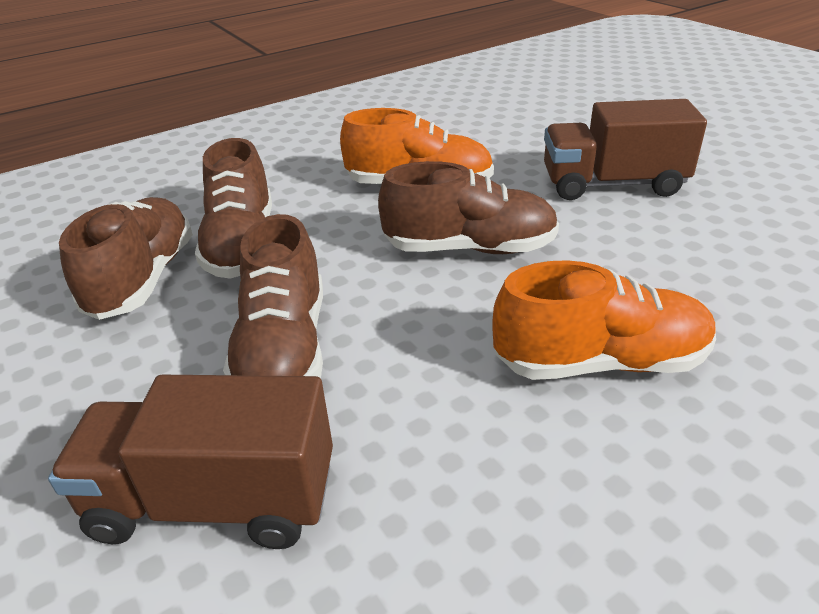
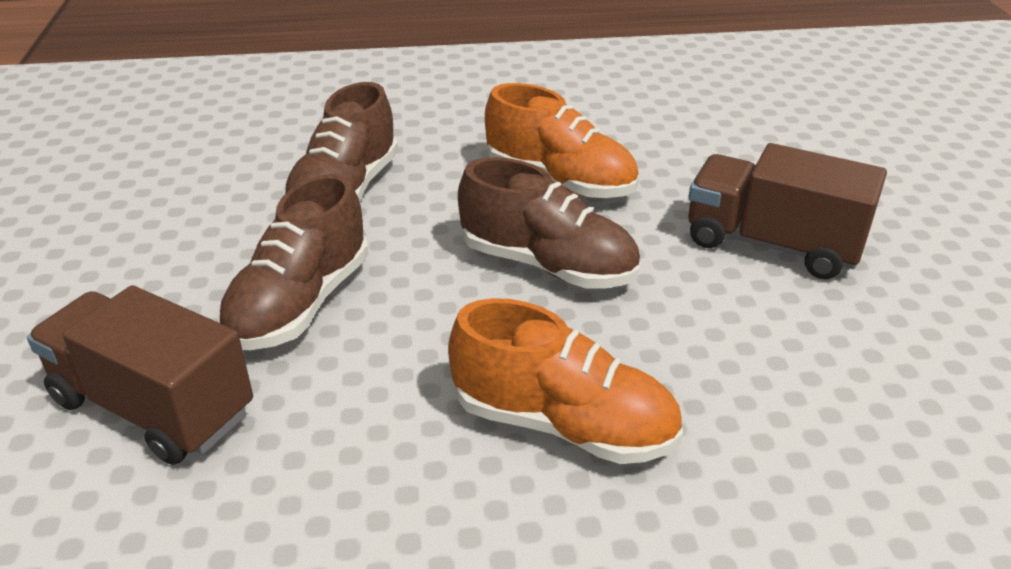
camera: 25 degrees right, 0 degrees up
brown shoe [59,197,193,320] -> none

